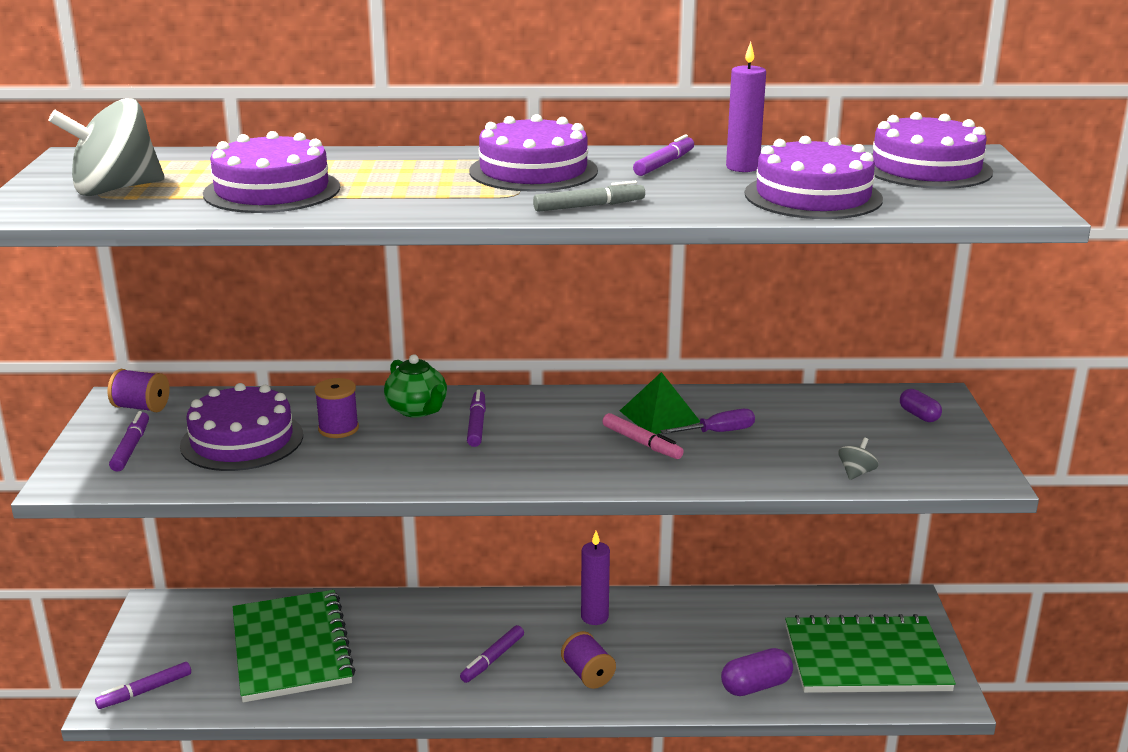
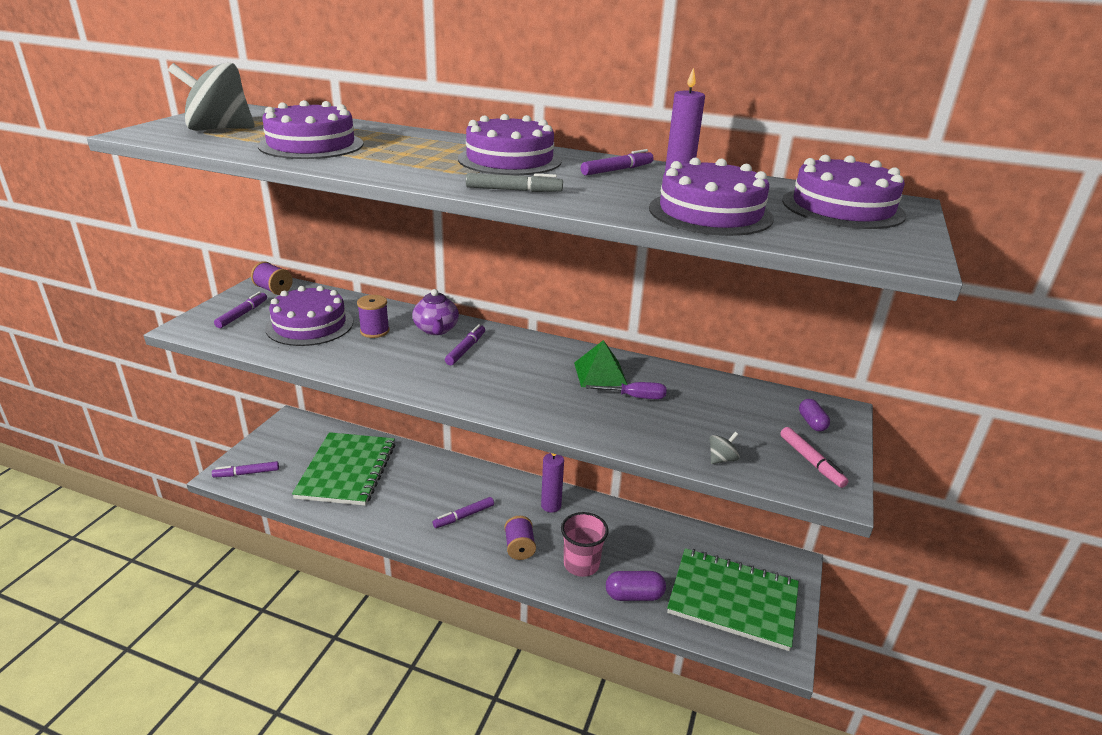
camera: 20 degrees right, 5 degrees up
green teapot [384,354,447,417] -> purple teapot [412,289,459,335]
pink marker [602,413,684,459] -> pink marker moved to [780,427,848,488]
none -> pink cup [561,512,609,577]

